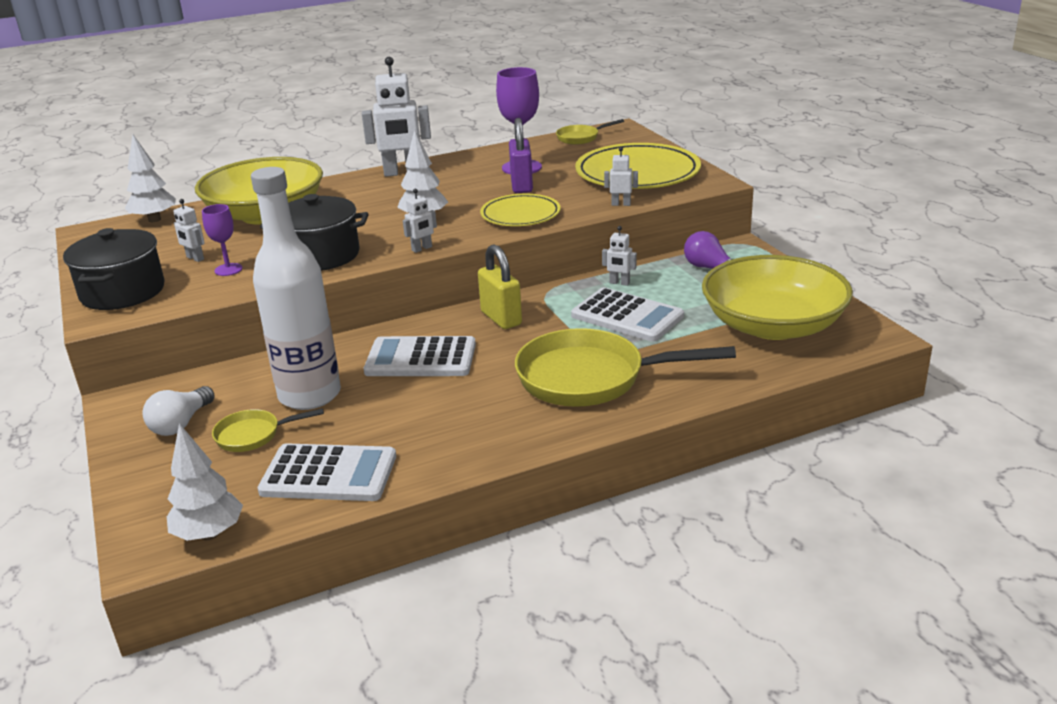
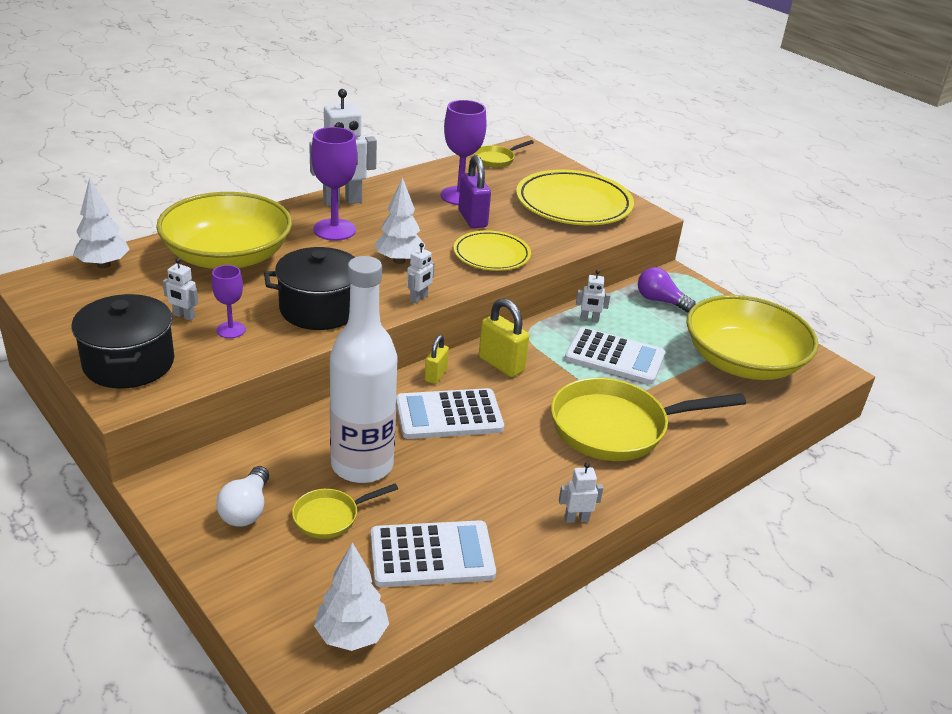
camera: 20 degrees left, 5 degrees up
white robot [604,147,638,206] -> white robot moved to [559,463,603,523]
none -> purple goblet [311,127,357,241]
none -> yellow padlock [425,335,449,384]

